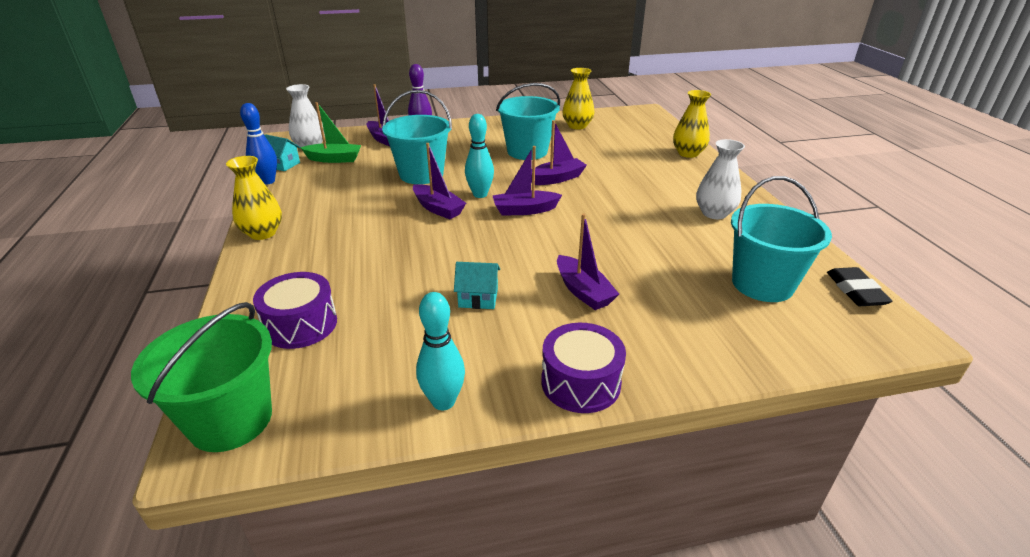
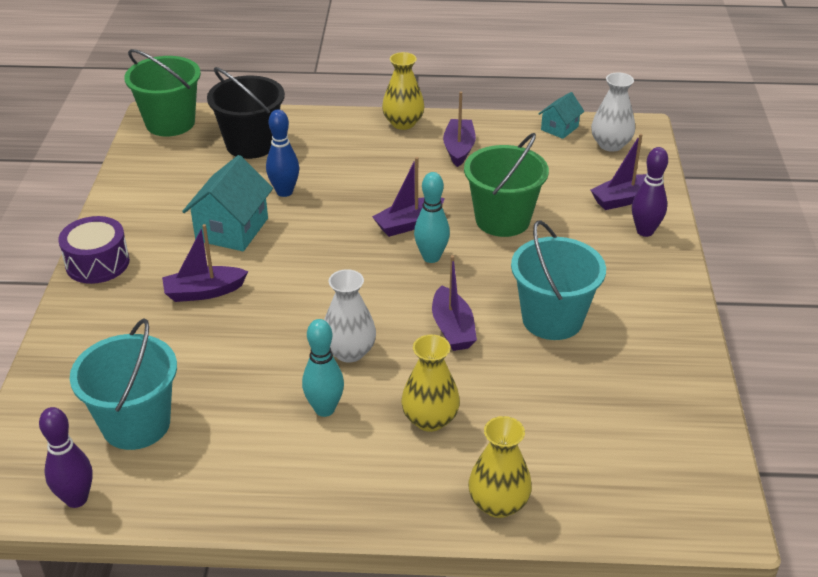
camera: 105 degrees right, 5 degrees up
blue bowling pin [240,103,277,185] -> blue bowling pin moved to [266,109,299,197]
purple drum [253,272,337,349] -> black bucket [207,67,285,159]
green boat [300,102,361,163] -> none
turquoise bucket [382,90,452,184] -> green bucket [464,133,549,237]
turquoise bowling pin [416,292,465,410] -> turquoise bowling pin moved to [302,319,344,417]
turquoise house [454,262,500,309] -> turquoise house [182,155,273,251], size x1.77
purple boat [493,146,562,216] -> purple boat moved to [443,92,476,167]
yellow vase [562,68,594,129] -> yellow vase moved to [401,334,460,432]
white vase [696,139,745,219] -> white vase moved to [324,269,376,363]
black eraser [827,267,893,306] -> purple bowling pin [39,407,93,508]

